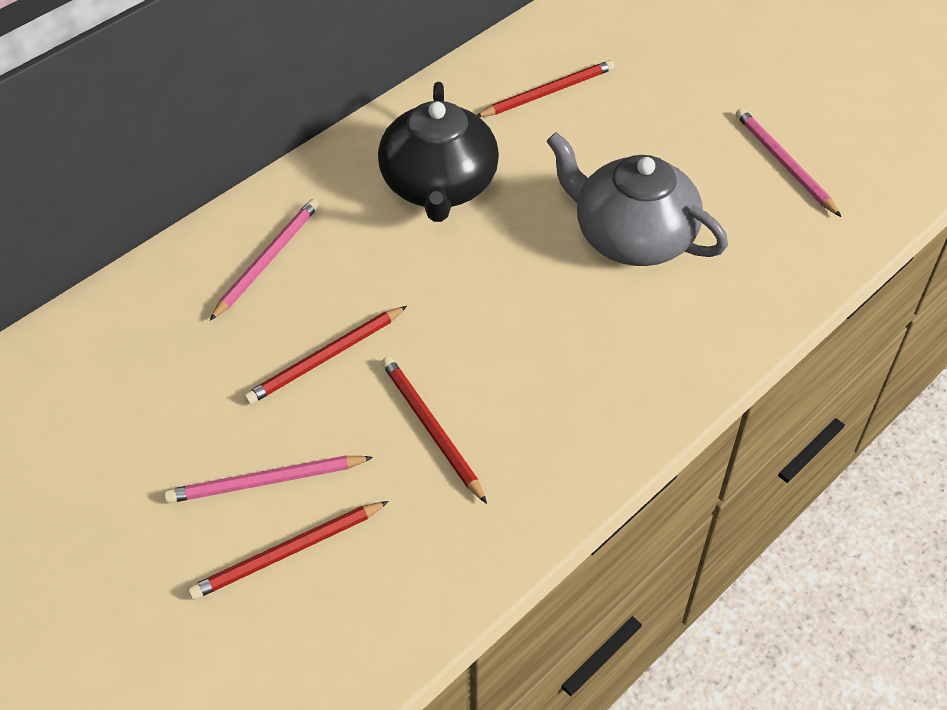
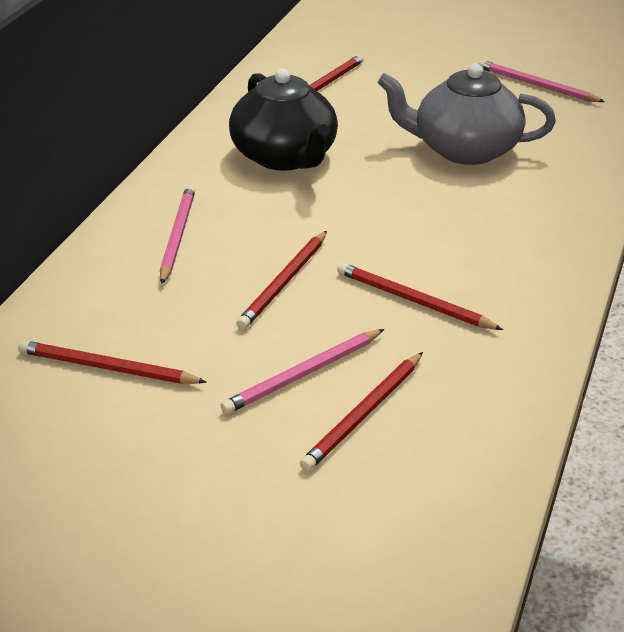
camera: 25 degrees left, 15 degrees down
none -> red pencil [18,340,206,384]

